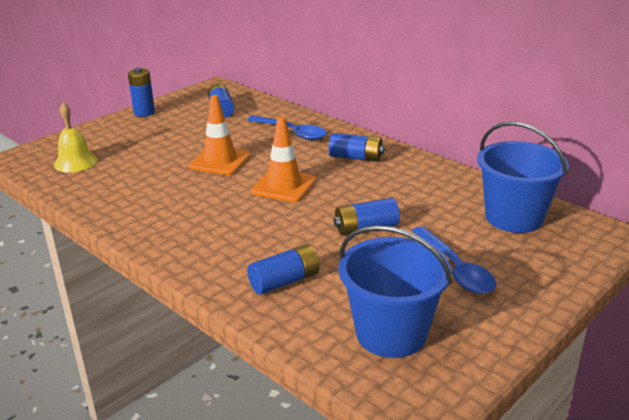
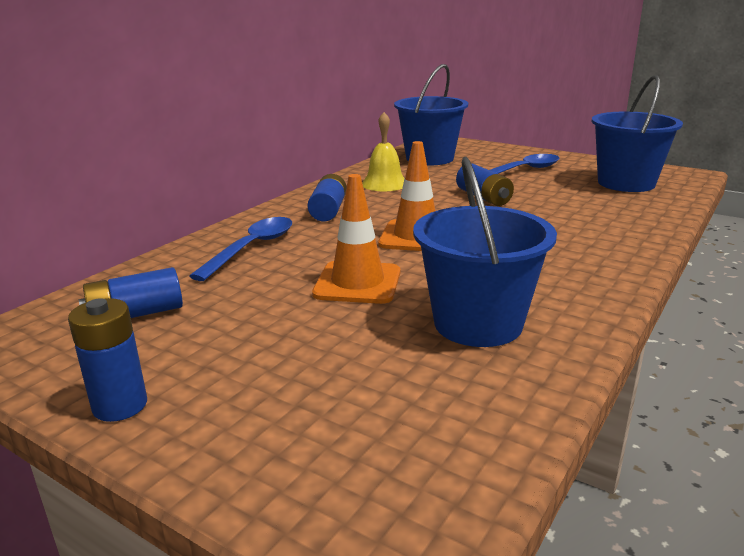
camera: 100 degrees left, 5 degrees down
yellow bell [54,103,97,172] -> yellow bell moved to [362,112,405,191]
blue battery [247,244,319,295] -> none
none -> blue bucket [413,157,557,347]

